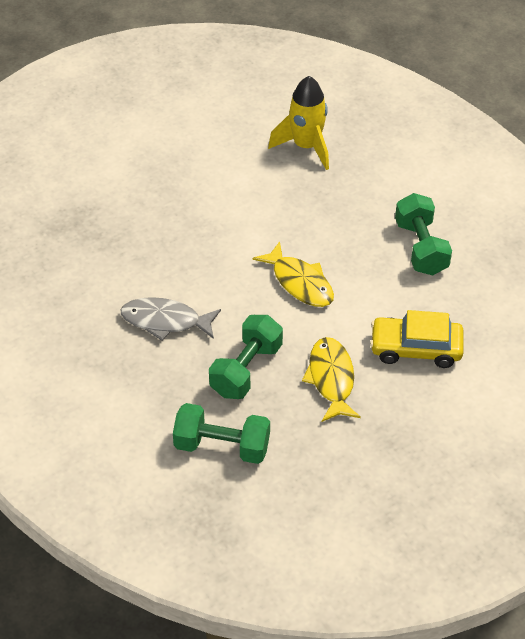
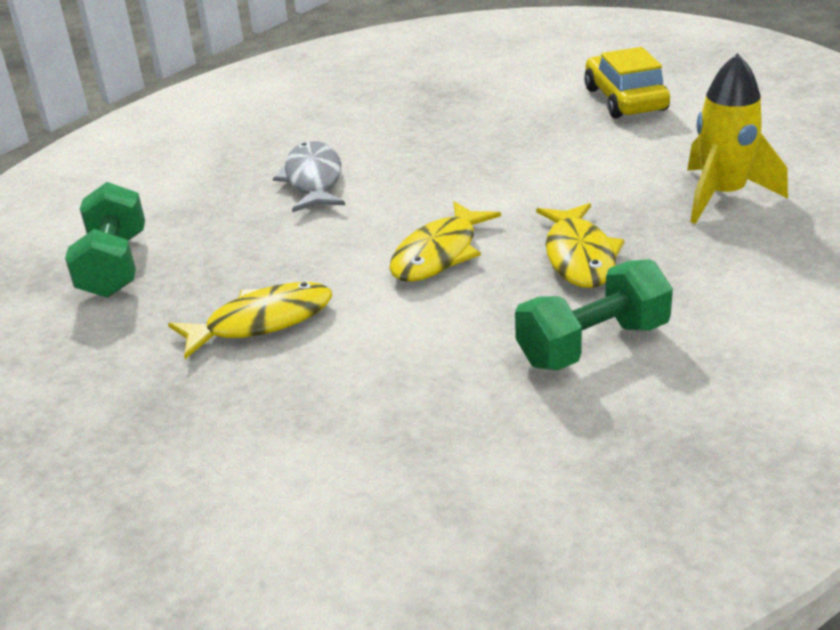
camera: 75 degrees right, 15 degrees down
green dumbbell [209,315,283,399] -> none
yellow car [370,310,464,368] -> yellow car moved to [584,47,670,119]
none -> yellow fish [536,203,625,288]

